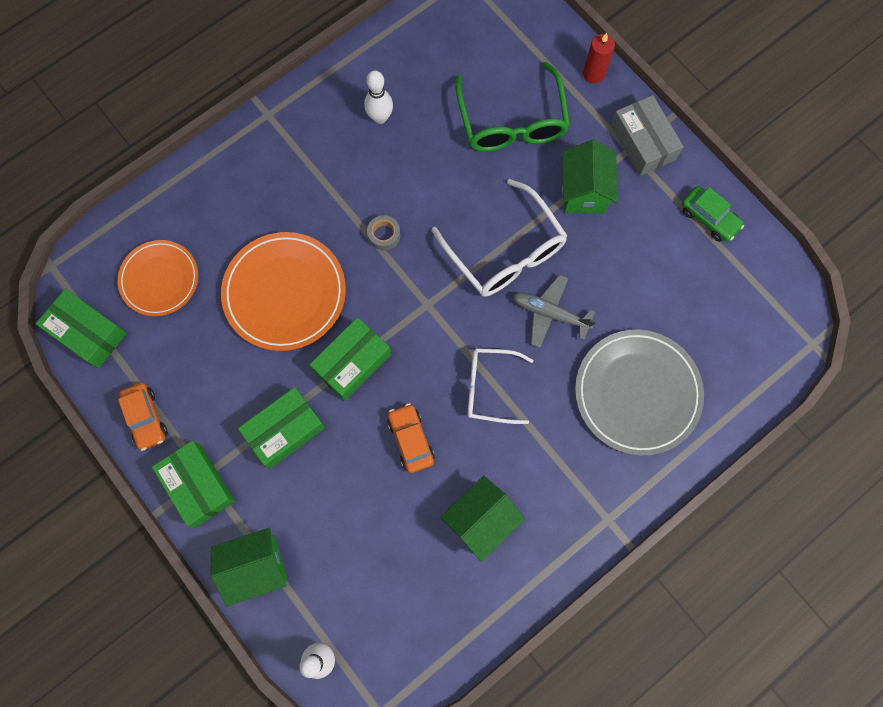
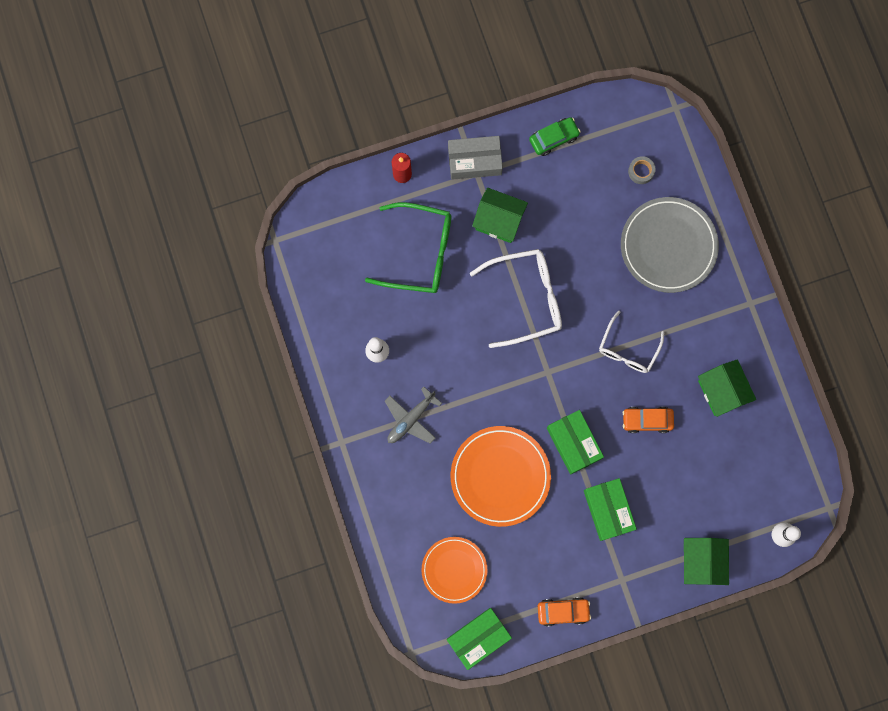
camera: 70 degrees left, 5 degrees up
green box [152,441,235,527] -> none
grey tape [367,215,400,251] -> grey tape moved to [628,156,656,184]
grey plane [513,274,596,348] -> grey plane moved to [385,387,442,444]

